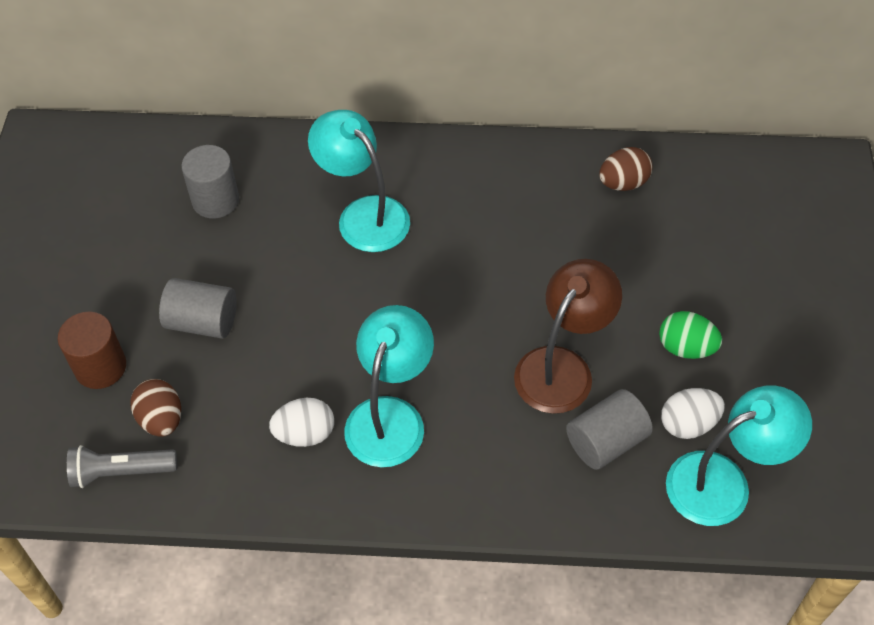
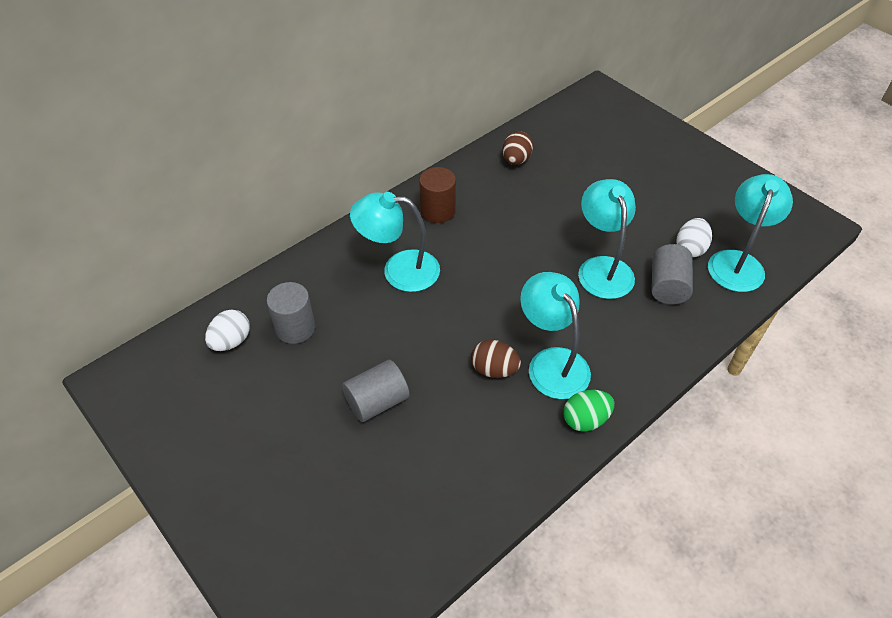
camera: 45 degrees left, 5 degrees down
brown cylinder [57,312,126,389] -> brown cylinder moved to [419,167,456,223]
grey flashlight [67,445,177,488] -> none
brown egg [130,379,181,437] -> brown egg moved to [471,340,521,378]
white egg [269,398,334,447] -> white egg moved to [205,310,250,351]
brown lamp [514,259,622,414] -> turquoise lamp [578,179,636,299]
green egg [659,311,722,359] -> green egg moved to [564,390,614,432]

